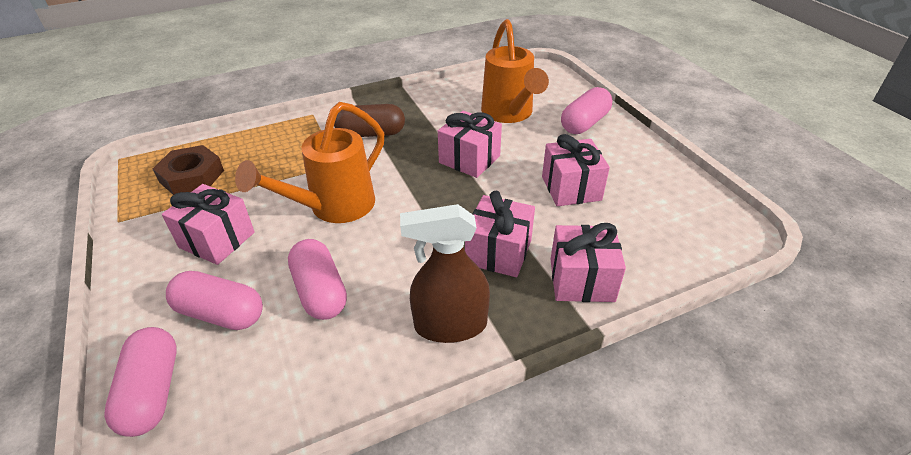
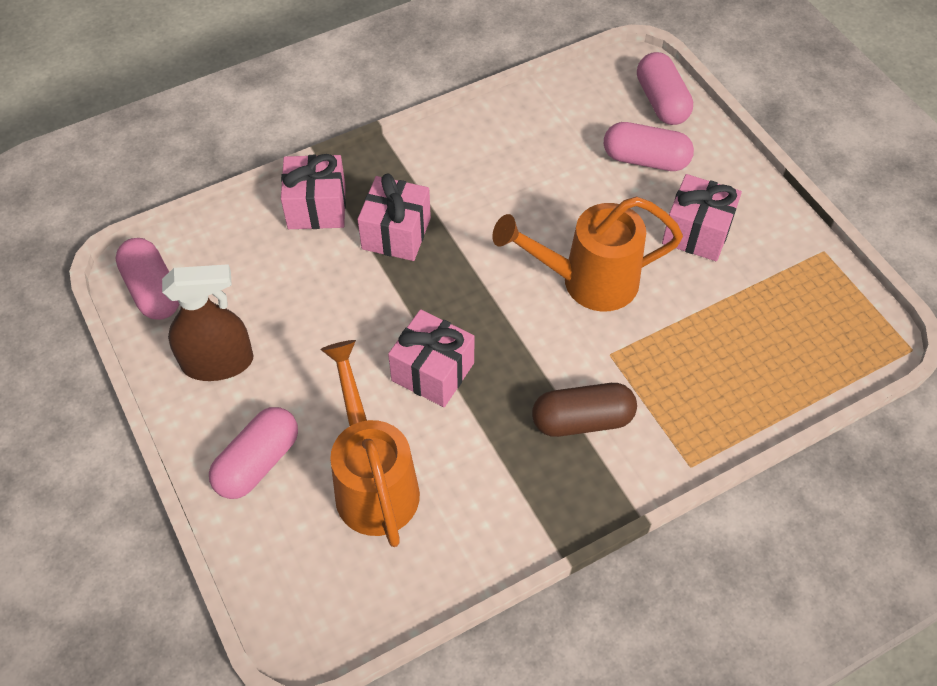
camera: 175 degrees right, 15 degrees up
brown nut [153,145,224,195] -> none
orange watering can [235,102,385,223] -> orange watering can turned 135 degrees counterclockwise [492,196,683,311]
pink capsule [288,239,347,320] -> pink capsule moved to [115,238,179,320]
brown spray bottle [400,204,490,343] -> brown spray bottle moved to [162,264,254,381]
pink gift [542,134,610,206] -> none

